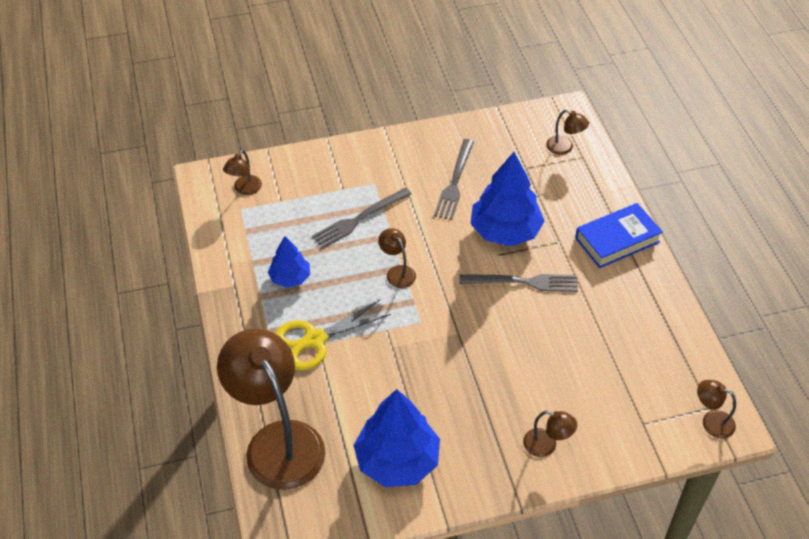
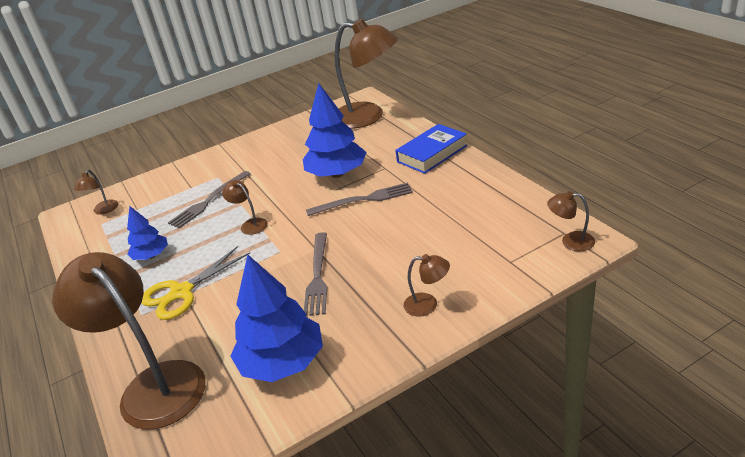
camera: 10 degrees left, 15 degrees down
grey fork [434,139,474,220] -> grey fork moved to [304,232,327,316]
brown lamp [546,110,589,155] -> brown lamp [335,19,398,129], size x2.36

